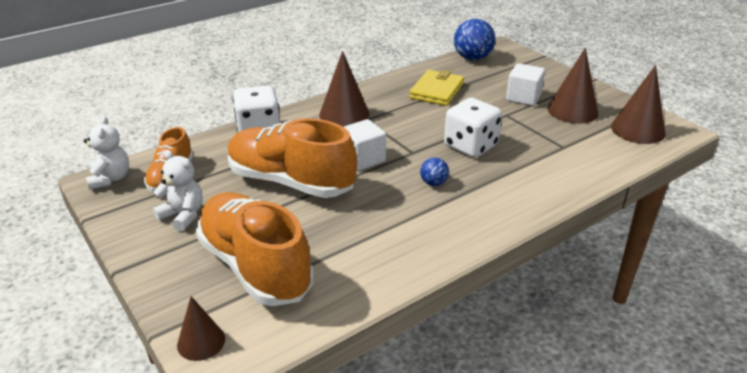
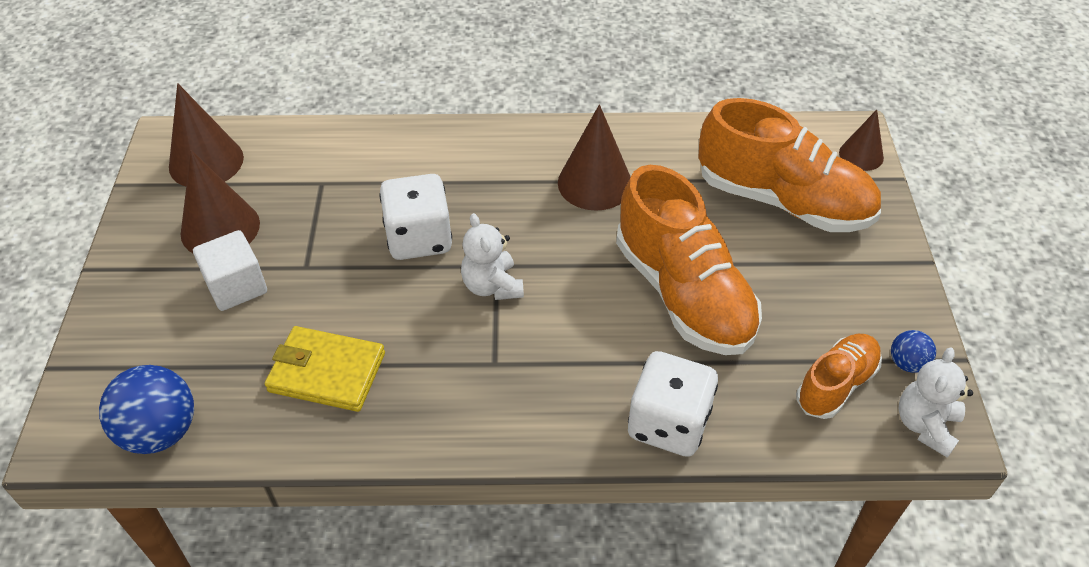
camera: 145 degrees left, 15 degrees up
white teddy bear [153,150,202,231] -> white teddy bear moved to [461,213,524,300]
orange shoe [196,193,314,306] -> orange shoe turned 60 degrees counterclockwise [698,98,881,232]
brown cone [319,51,369,127] -> brown cone moved to [558,104,631,211]
white cube [344,119,386,171] -> none
yellow wallet [409,70,464,106] -> yellow wallet turned 45 degrees clockwise [265,326,385,412]
blue ball [420,157,449,186] -> blue ball moved to [891,330,936,373]

